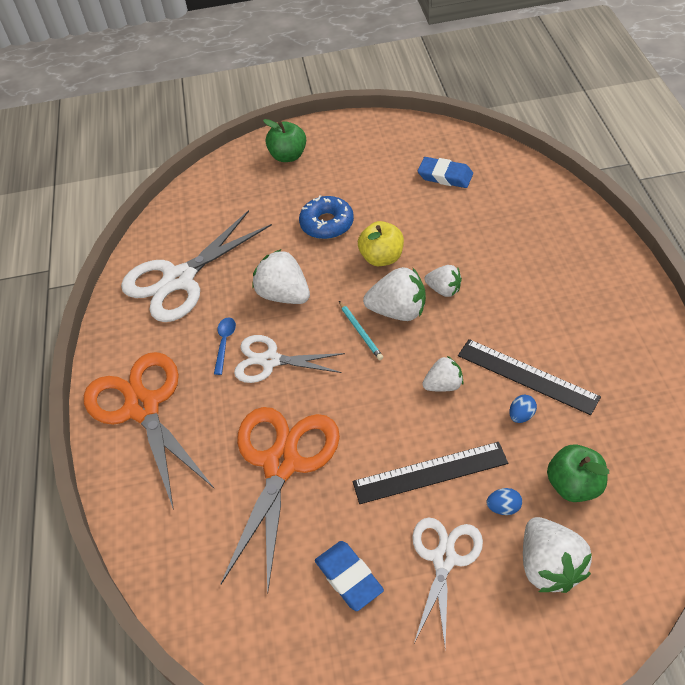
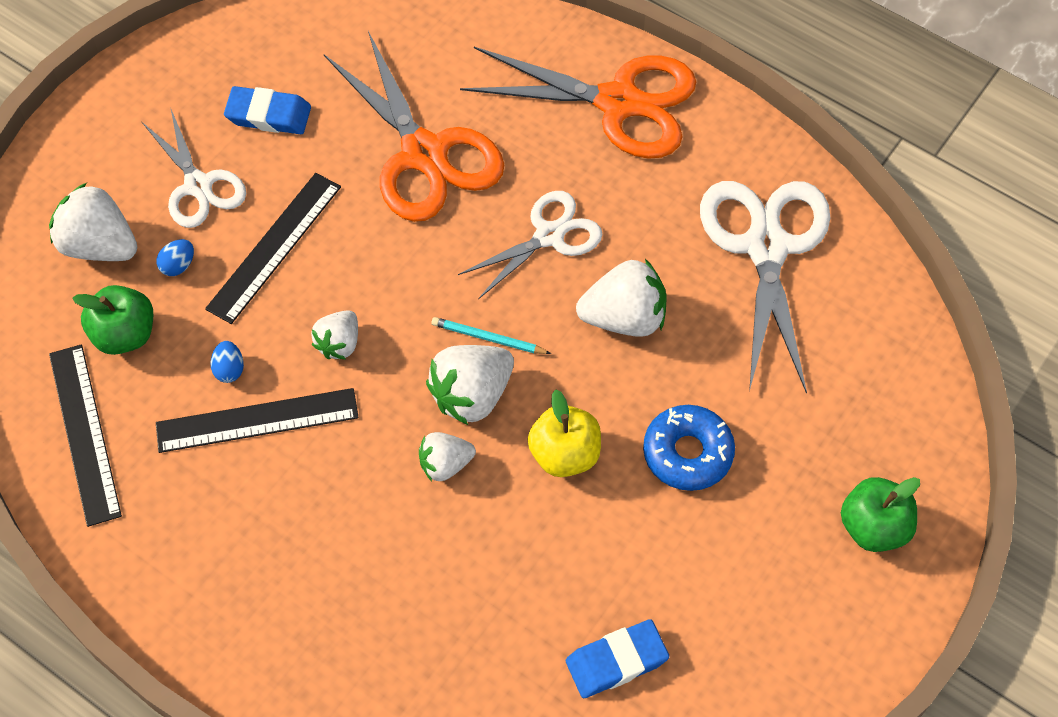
camera: 130 degrees right, 10 degrees up
blue spoon [214,317,236,375] -> none
none -> black ruler [49,345,122,527]

